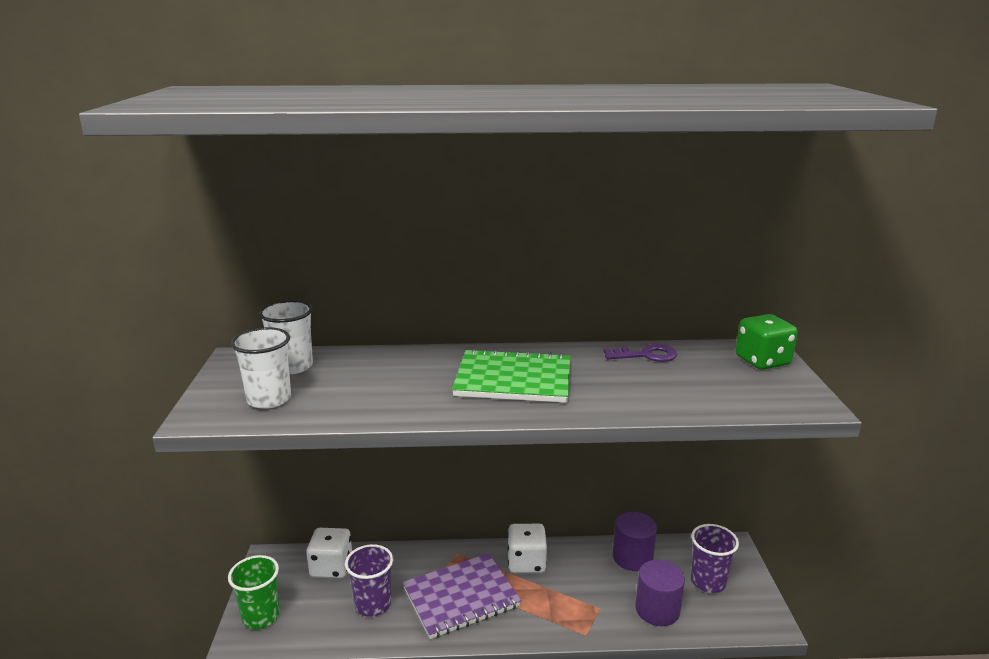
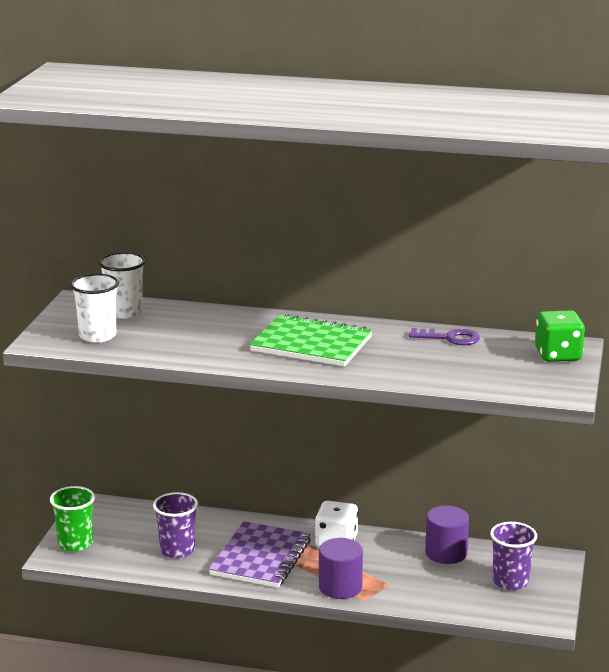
camera: 15 degrees right, 0 degrees up
white dice [306,528,352,579] -> none
purple notebook [403,553,522,639] -> purple notebook turned 60 degrees counterclockwise [209,521,311,588]
purple cylinder [635,560,685,626] -> purple cylinder moved to [319,538,363,599]

